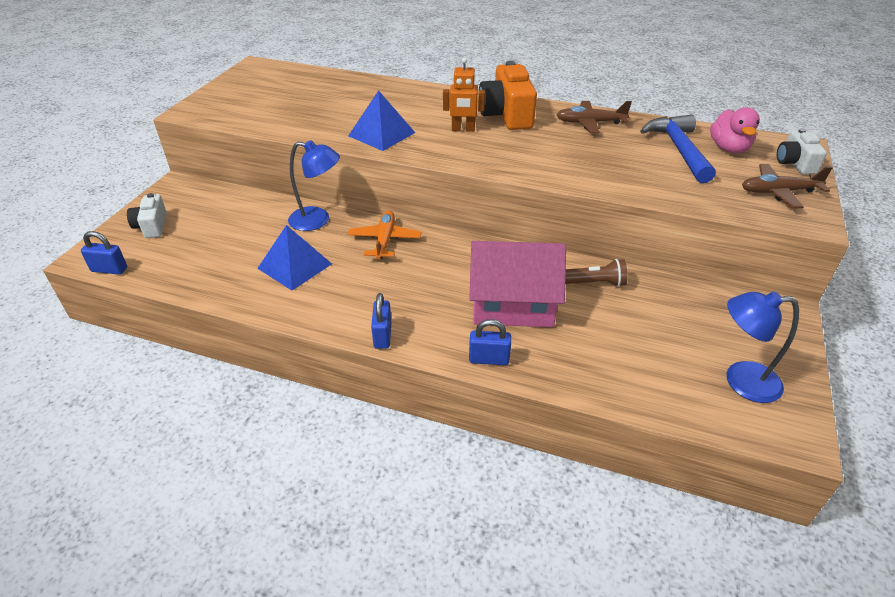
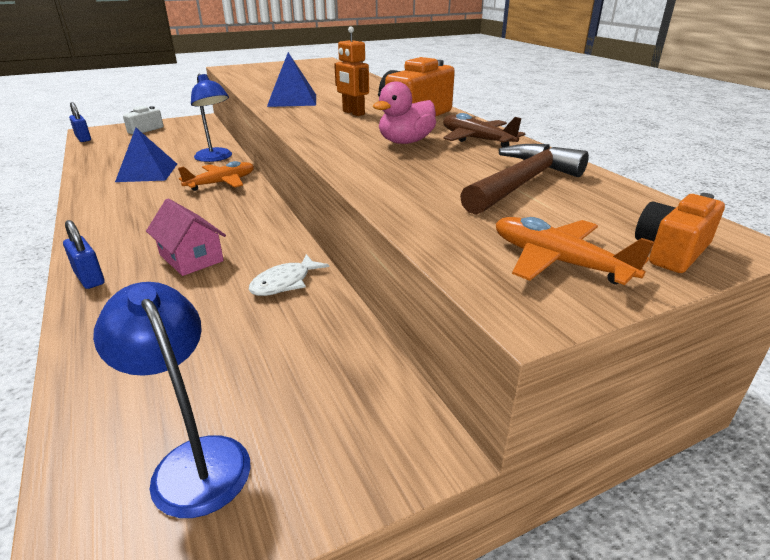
camera: 45 degrees right, 10 degrees down
blue padlock [371,293,392,349] -> none
pink house [469,241,566,327] -> pink house [146,198,226,276], size x0.60
brown flashlight [565,259,628,287] -> white fish [249,254,329,296]
blue hammer [640,115,716,183] -> brown hammer [460,144,589,215]
pink duck [710,107,760,153] -> pink duck moved to [373,82,436,144]
brown plane [742,164,833,208] -> orange plane [496,217,654,285]
white camera [777,128,827,175] -> orange camera [635,193,725,273]

